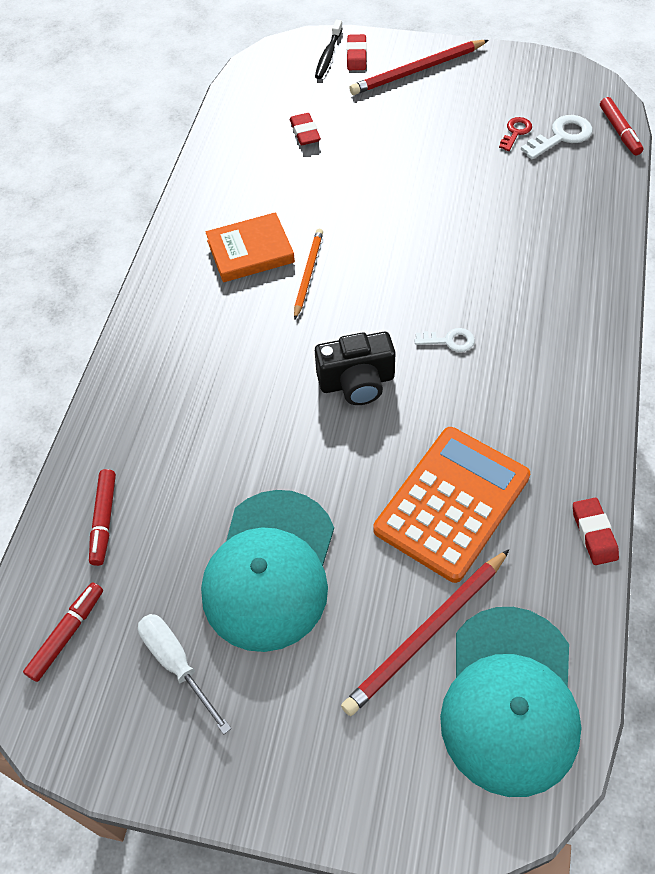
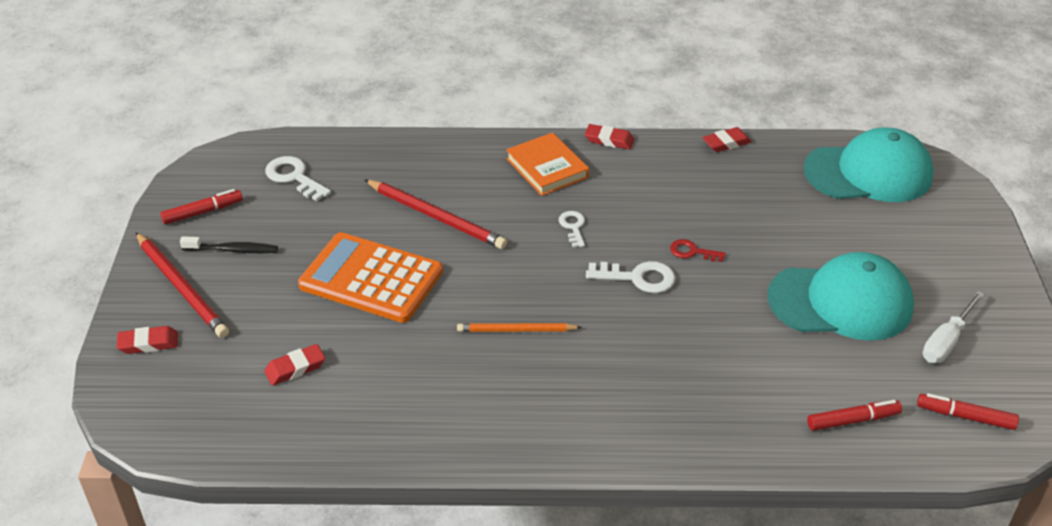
camera: 105 degrees left, 15 degrees down
orange book [206,212,295,282] -> orange book moved to [506,132,589,196]
black toothbrush [315,19,343,79] -> black toothbrush moved to [180,236,278,253]
black camera [315,332,396,405] -> white key [586,261,675,293]
red pencil [341,549,509,716] -> red pencil moved to [365,180,507,249]
orange calculator [374,427,530,583] -> orange calculator moved to [298,232,443,323]
red key [499,117,532,151] -> red key moved to [670,239,726,262]
red marker [600,97,643,155] -> red marker moved to [161,189,243,225]
none -> red eraser [585,124,635,149]

